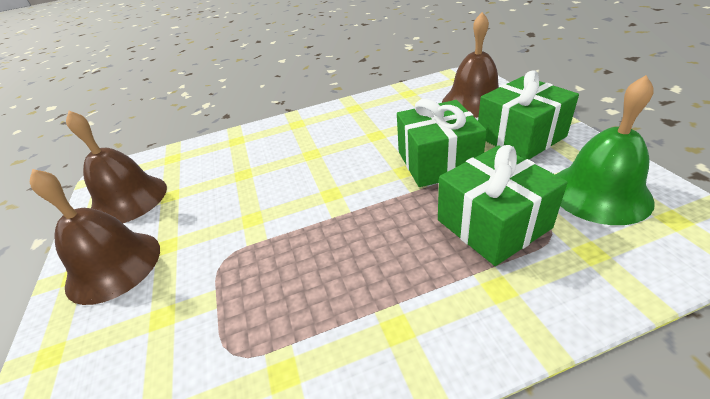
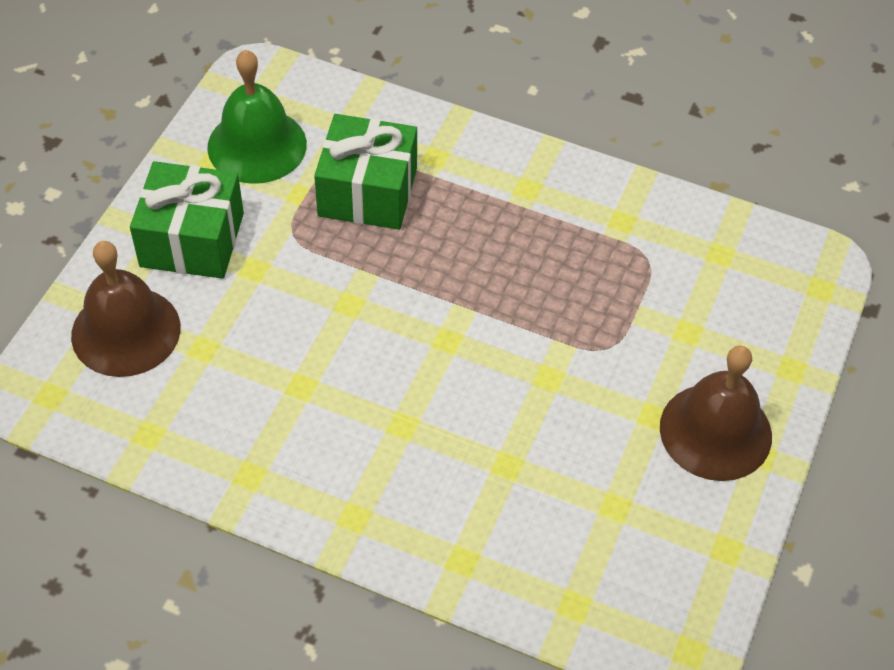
camera: 145 degrees left, 15 degrees up
brown bell [66,111,167,223] -> none
green gift [397,99,487,187] -> none

